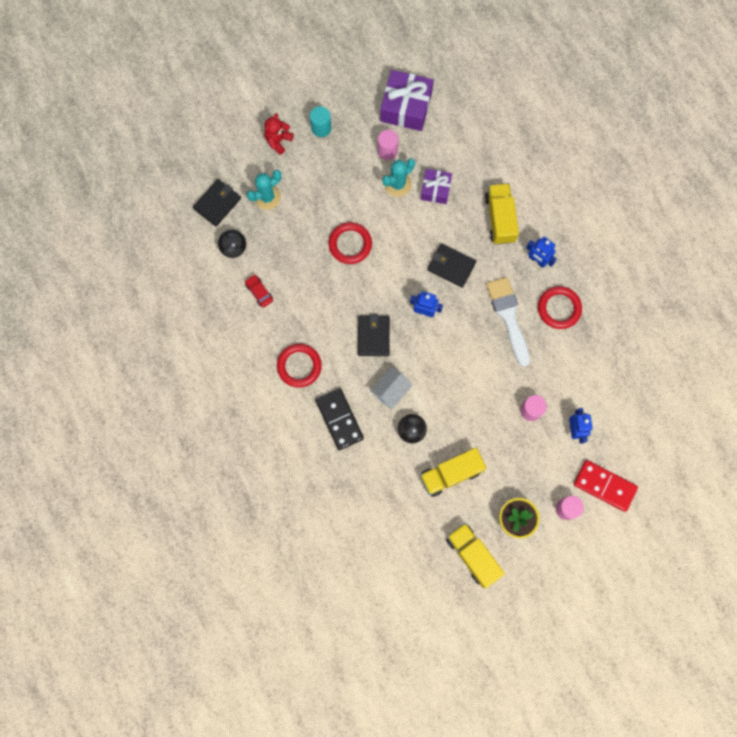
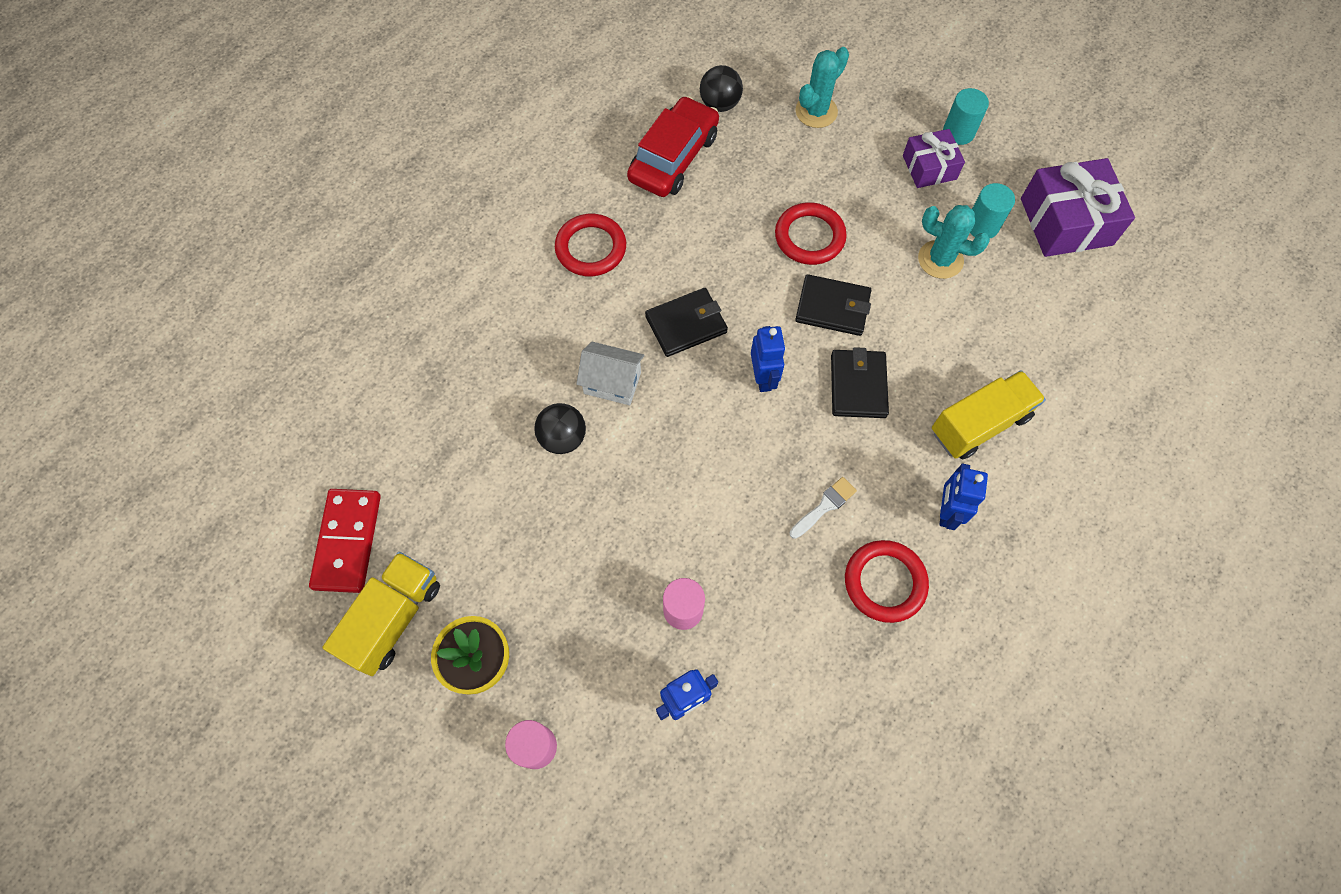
camera: 65 degrees right, 10 degrees down
black wallet [193,179,241,226] -> black wallet moved to [795,274,871,336]
red car [245,274,273,307] -> red car [627,96,719,197], size x2.16
turquoise cactus [247,170,281,210] -> turquoise cactus turned 75 degrees counterclockwise [796,47,849,128]
red teddy bear [264,113,294,155] -> none
black domino [315,388,364,450] -> none
pink cylinder [378,130,399,160] -> turquoise cylinder [970,183,1015,239]
yellow truck [420,448,487,497] -> none
purple gift [421,169,452,204] -> purple gift moved to [903,129,965,188]
white brush [486,277,530,367] -> white brush [790,477,857,539], size x0.49
red domino [574,460,638,512] -> red domino moved to [309,489,381,593]

